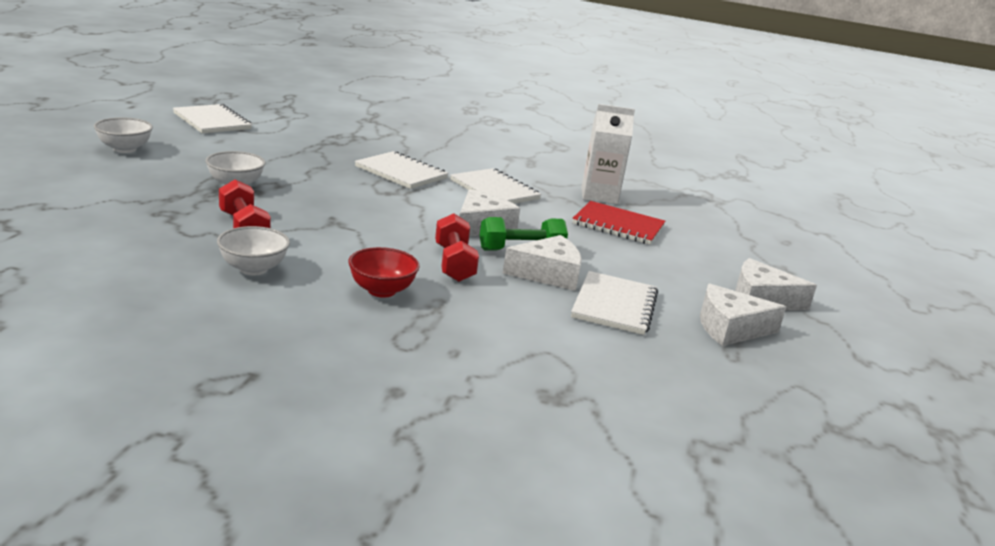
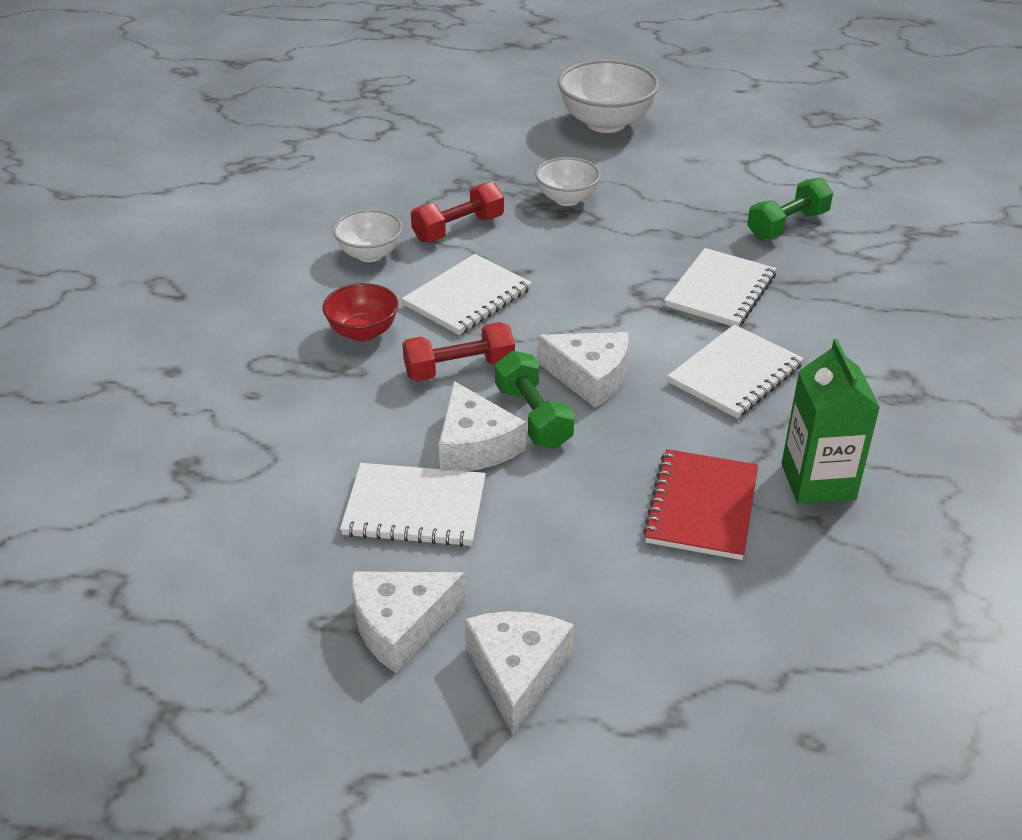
camera: 85 degrees right, 15 degrees up
white bowl [94,117,153,153] -> white bowl [558,59,659,133], size x1.68
white notebook [173,104,252,134] -> white notebook moved to [402,254,532,335]
white carton [581,104,635,205] -> green carton [781,339,880,505]
white cheese [700,284,786,346] -> white cheese turned 105 degrees counterclockwise [352,571,466,673]
none -> green dumbbell [747,177,833,240]

